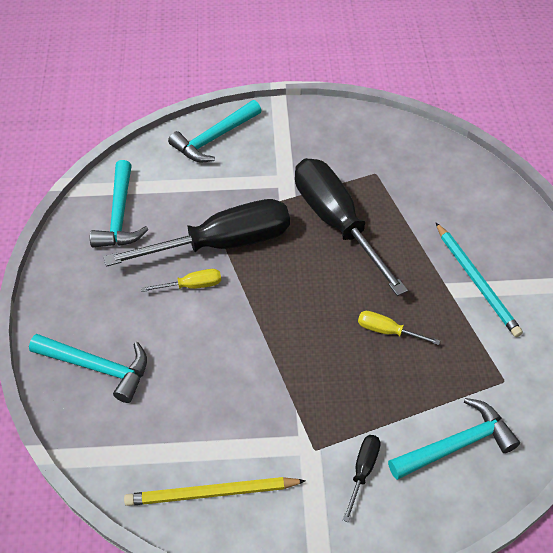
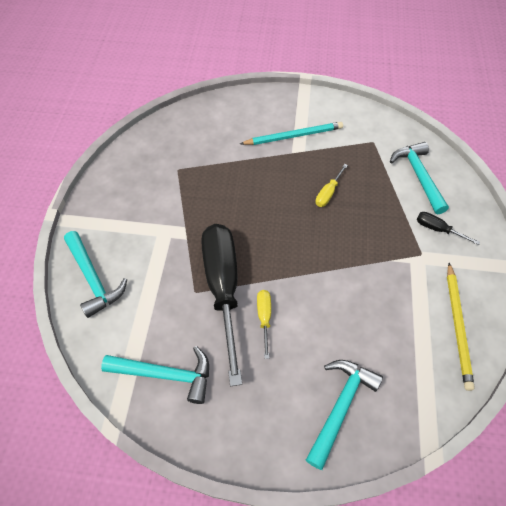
camera: 80 degrees left, 5 degrees up
black screwdriver [295,158,408,296] -> none

